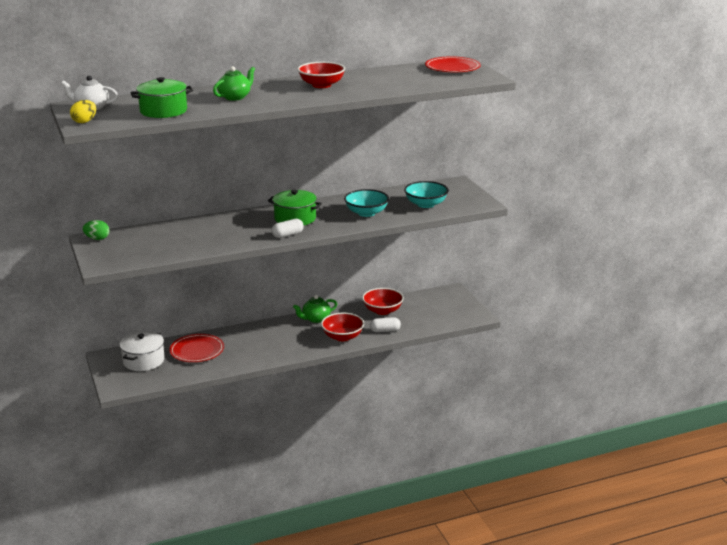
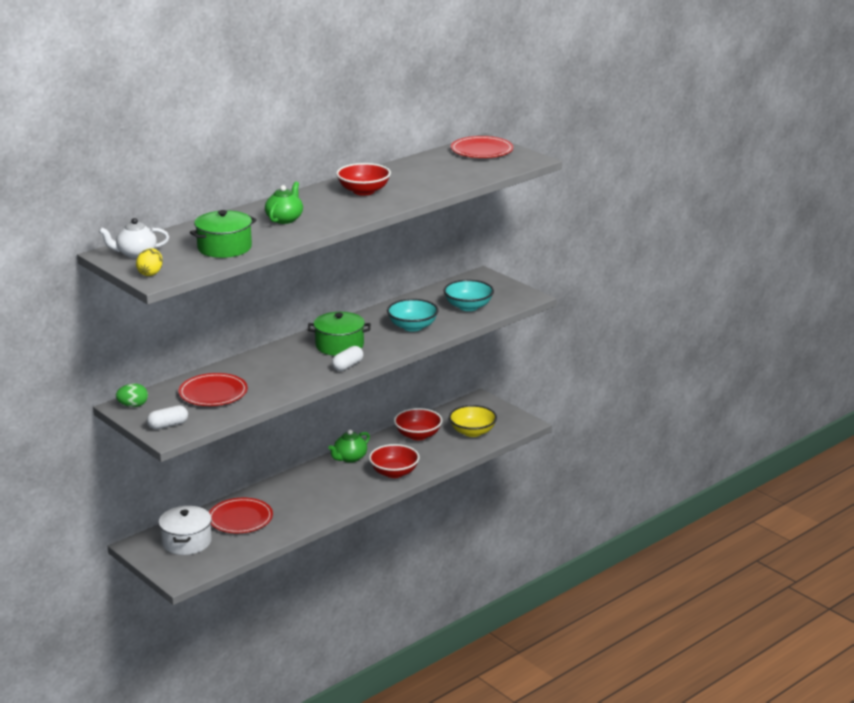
camera: 20 degrees left, 0 degrees up
white capsule [370,317,401,332] -> white capsule moved to [147,405,188,429]
none -> red plate [178,373,248,406]
none -> yellow bowl [449,405,497,437]

